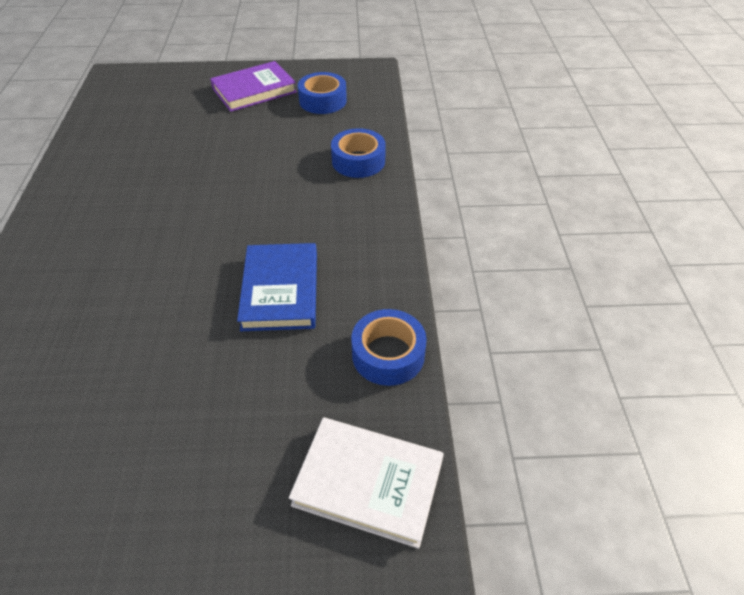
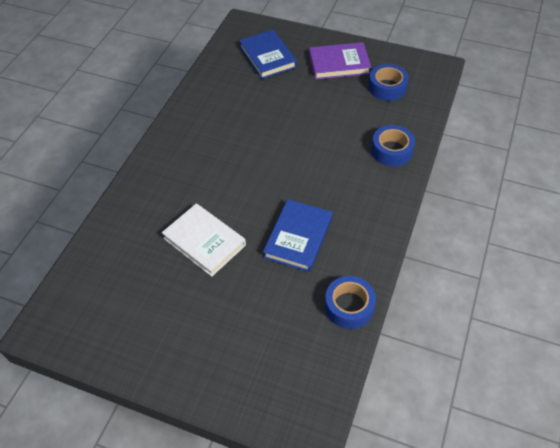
camera: 25 degrees right, 5 degrees up
white book [289,418,444,549] -> white book moved to [162,203,246,277]
none -> blue book [239,30,297,79]

